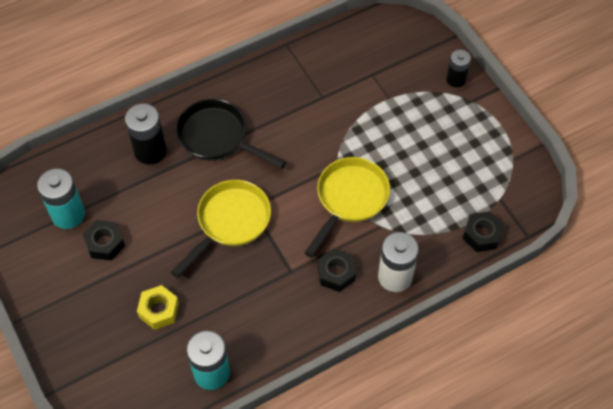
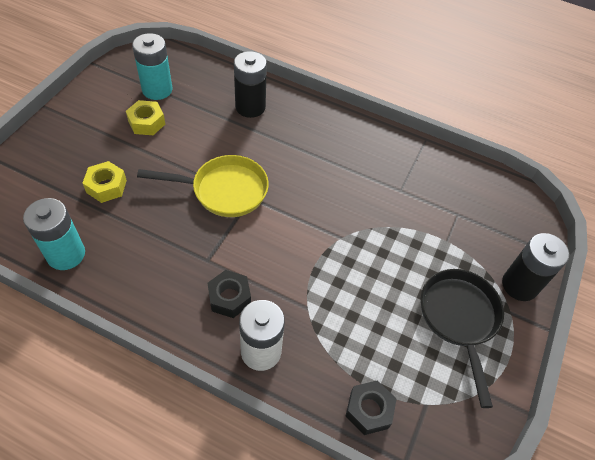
camera: 50 degrees right, 5 degrees down
black nut [83,220,125,261] -> yellow nut [126,100,165,135]
black pan [176,99,286,169] -> black pan moved to [421,269,504,408]
yellow pan [305,157,390,258] -> none
black battery [446,50,471,88] -> black battery [502,233,569,301], size x1.58

